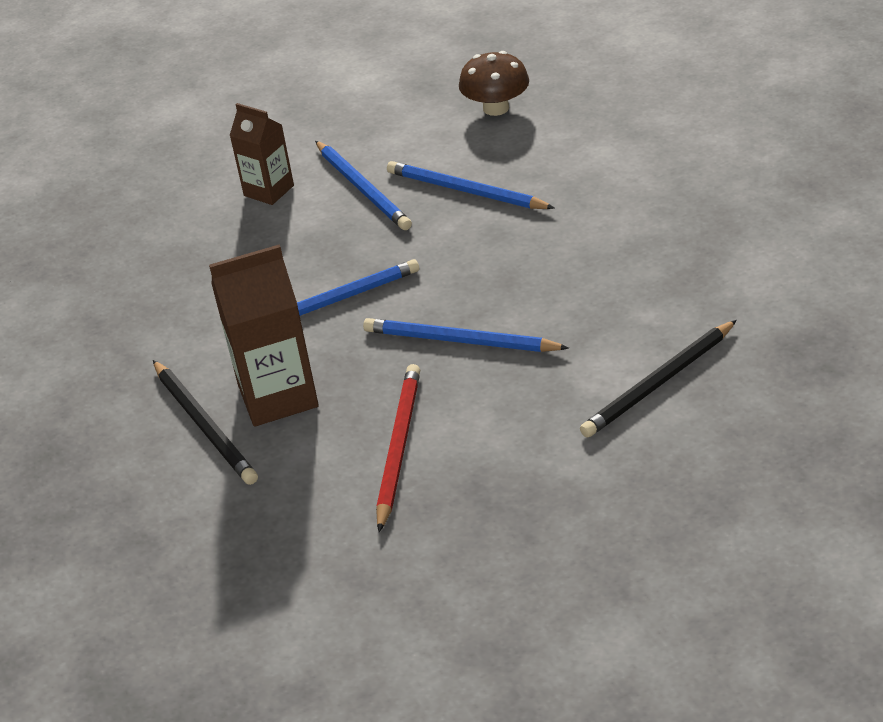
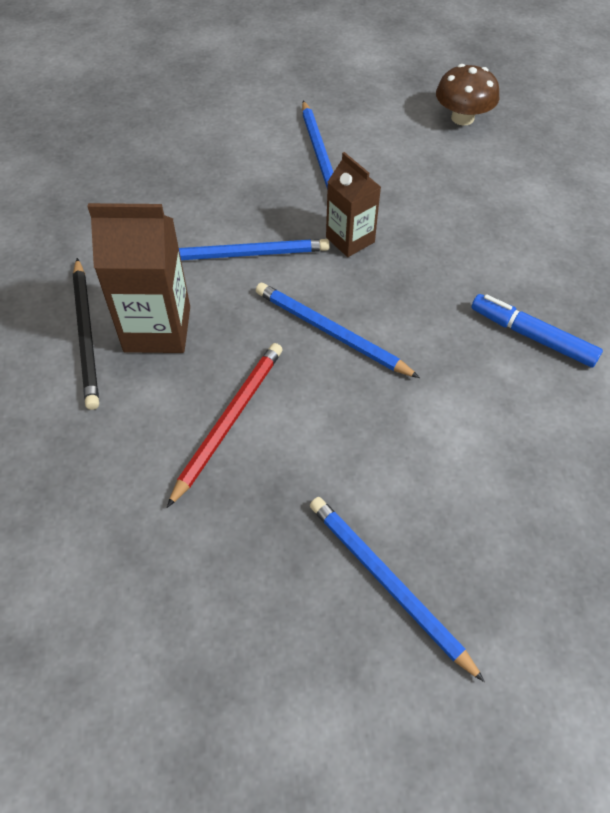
camera: 15 degrees right, 15 degrees up
brown carton [229,103,294,205] -> brown carton moved to [326,152,381,257]
blue pencil [387,161,554,209] -> blue pencil moved to [310,497,485,682]
black pencil [580,320,737,438] -> none
none -> blue marker [471,294,603,367]

